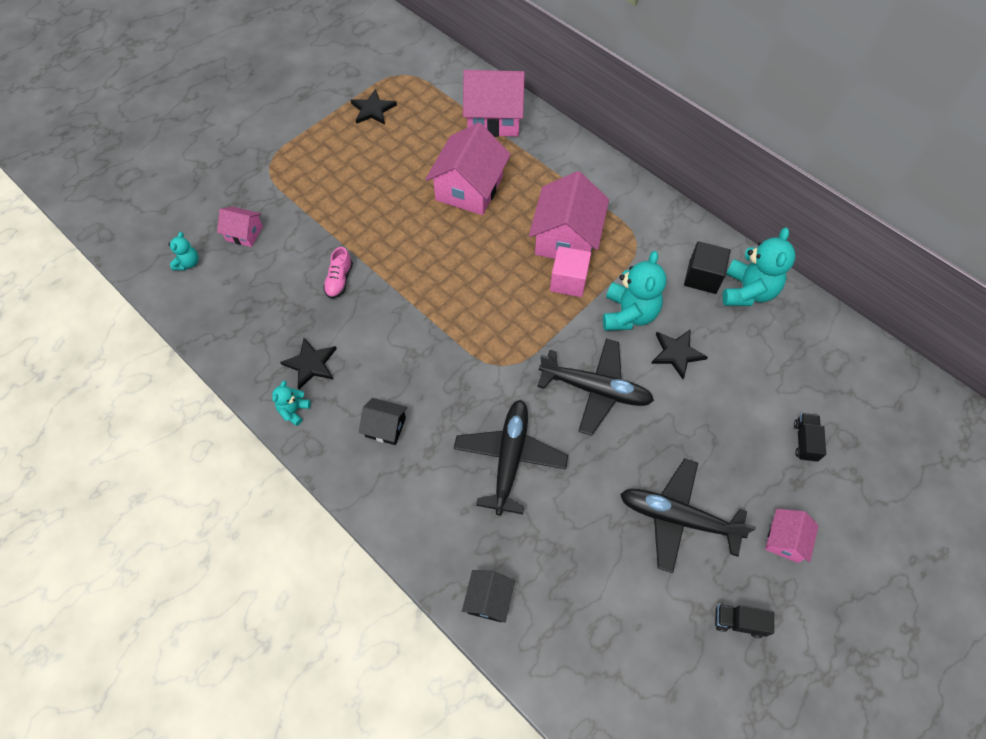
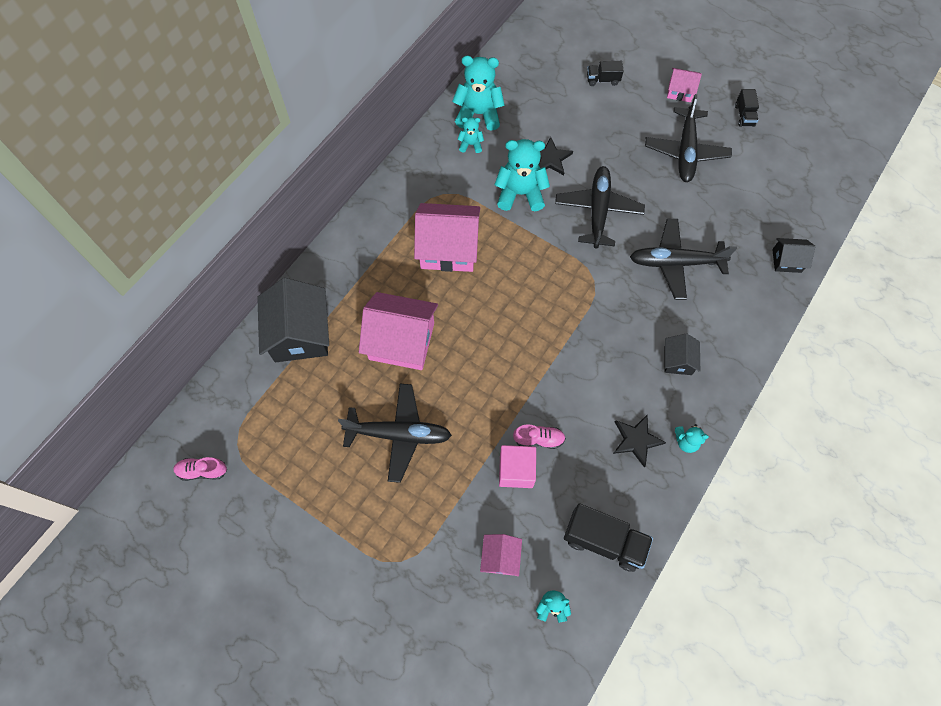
camera: 100 degrees left, 5 degrees up
black star [351,89,397,125] -> none
pink house [463,70,525,137] -> black house [257,278,329,362]
pink cube [550,246,591,297] -> pink cube moved to [499,445,536,488]
black cube [684,241,731,294] -> turquoise teddy bear [457,117,484,153]
none -> pink shoe [173,457,227,481]
none -> black plane [338,384,452,483]
none -> black truck [564,504,653,572]

